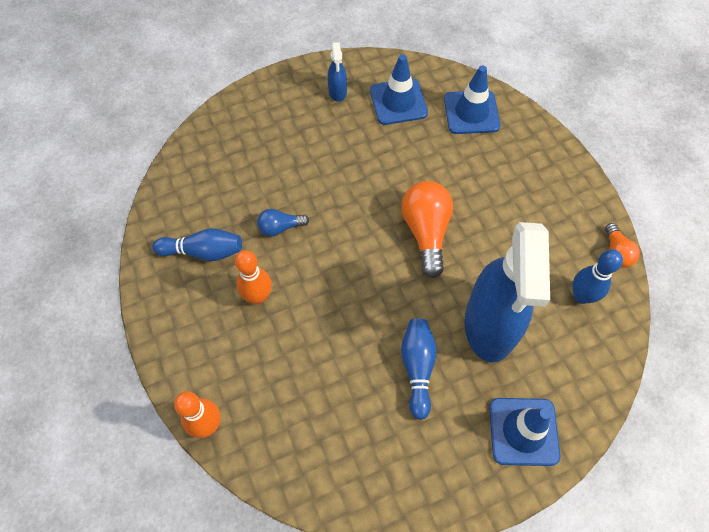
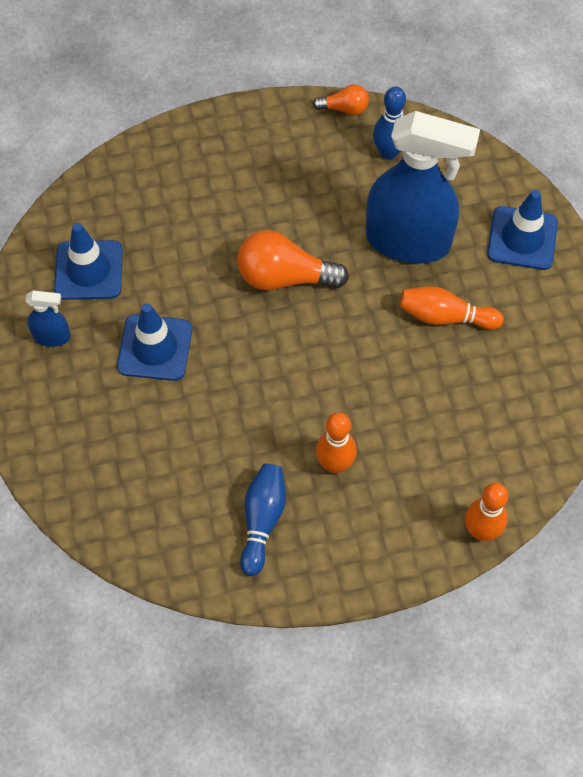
camera: 80 degrees left, 0 degrees up
blue light bulb [257,209,309,236] -> none
blue bowling pin [401,319,437,420] -> orange bowling pin [400,286,504,330]
blue traffic cone [444,65,500,134] -> blue traffic cone moved to [117,303,192,381]

